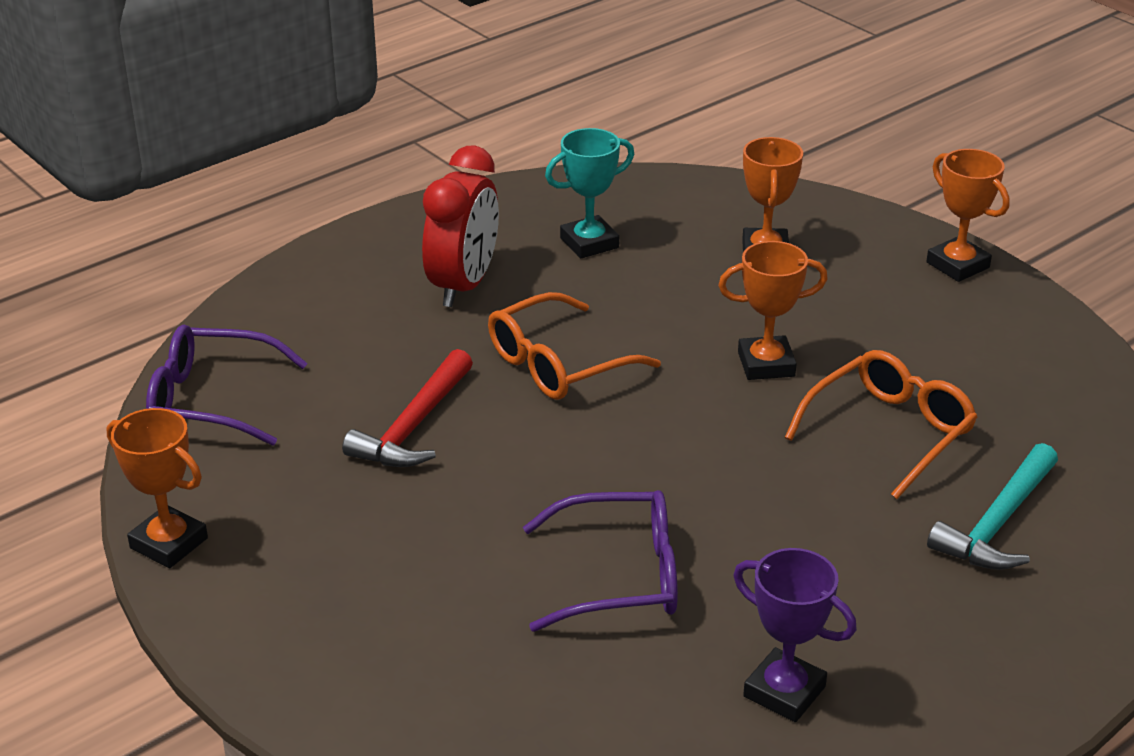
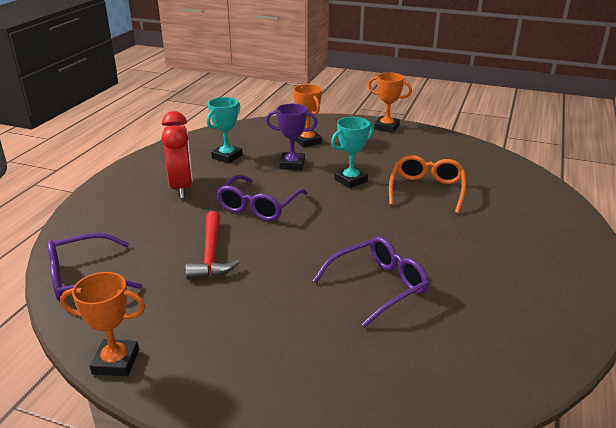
camera: 30 degrees left, 5 degrees down
orange glasses [488,292,661,400] -> purple glasses [216,175,308,221]
orange trophy [718,241,828,380] -> turquoise trophy [331,117,374,188]
purple trophy [733,548,857,722] -> purple trophy moved to [266,104,318,170]
turquoise hammer [927,443,1058,570] -> none

